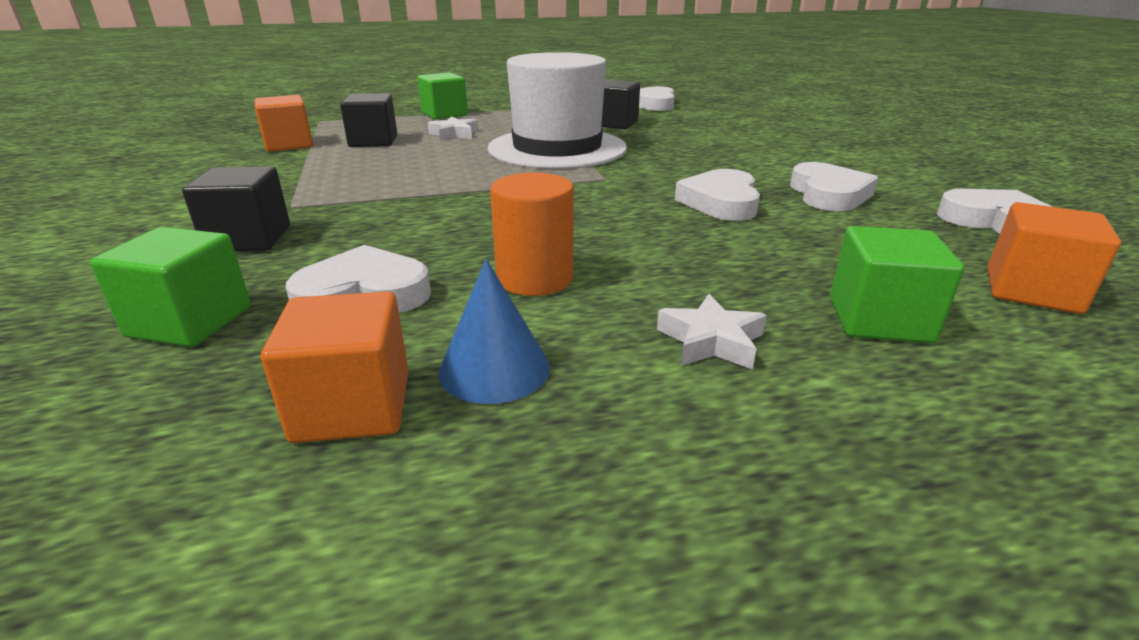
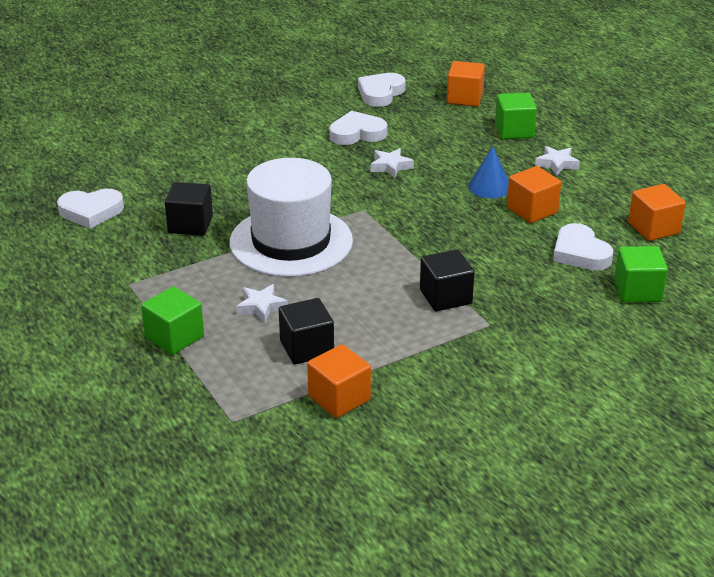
camera: 105 degrees left, 5 degrees up
black cube [182,166,290,251] -> black cube moved to [420,249,475,311]
blue cone [438,259,550,404] -> blue cone moved to [468,146,509,198]
orange cylinder [490,173,574,296] -> orange cube [507,166,561,223]
white heart [675,169,760,221] -> white star [371,148,414,178]

